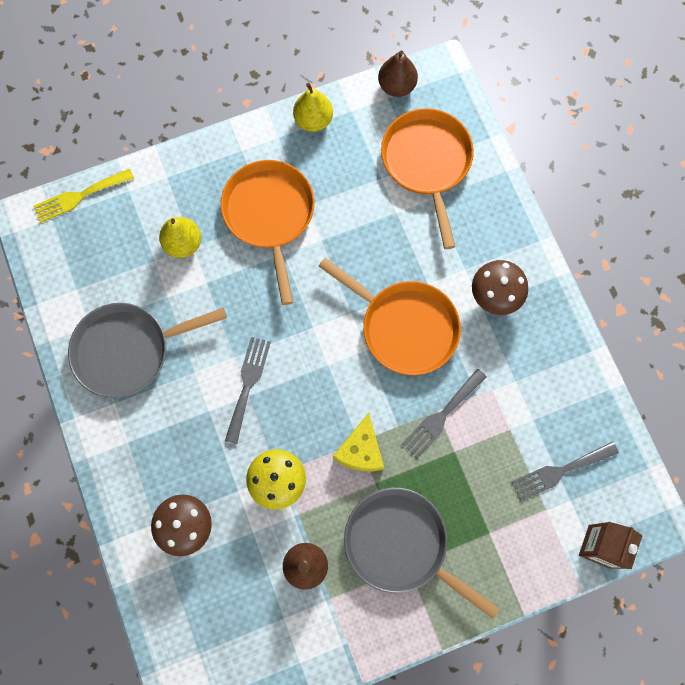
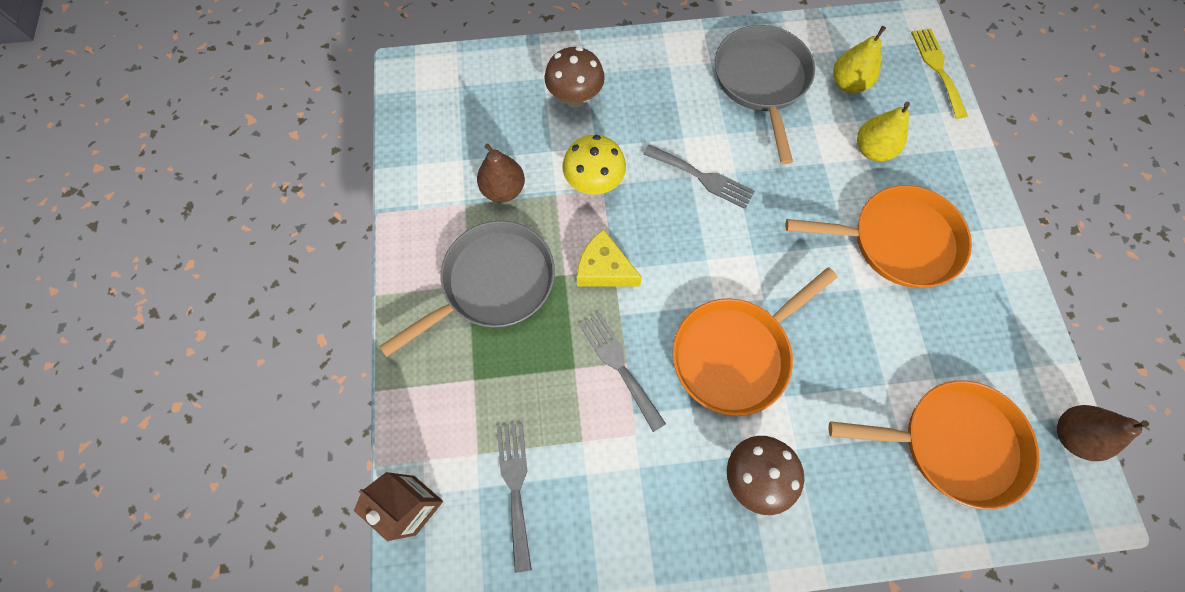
camera: 105 degrees right, 5 degrees down
yellow pear [293,83,333,132] -> yellow pear moved to [833,26,886,93]

